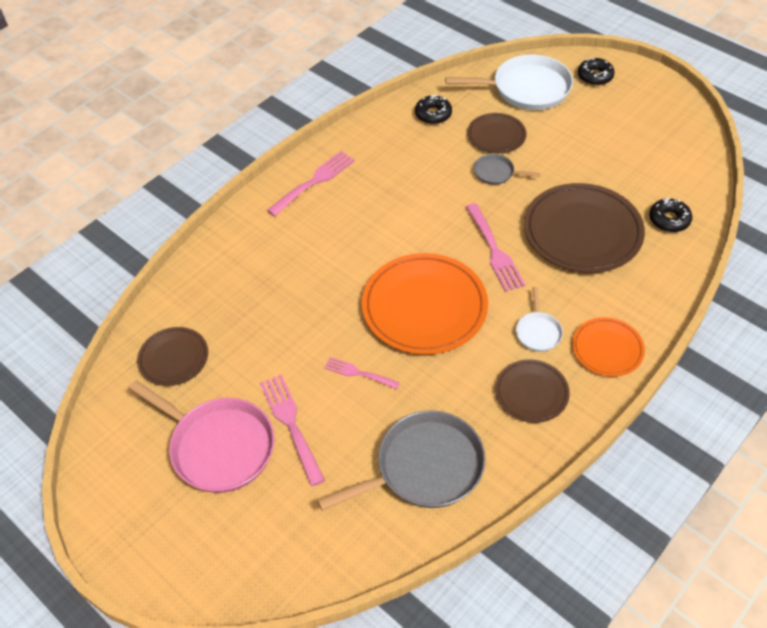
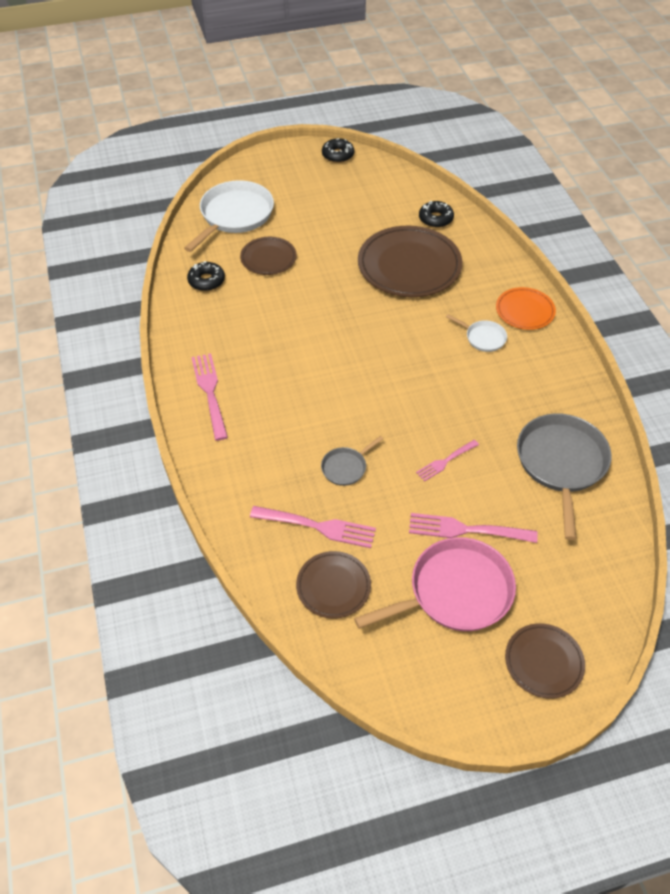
camera: 60 degrees left, 0 degrees up
orange plate [362,253,488,355] -> none
pink fork [466,203,525,292] -> pink fork moved to [250,506,376,548]
grey pan [474,154,540,185] -> grey pan moved to [321,436,383,486]
brown plate [495,359,570,423] -> brown plate moved to [505,623,585,699]
black donut [578,58,615,86] -> black donut moved to [322,138,354,163]

